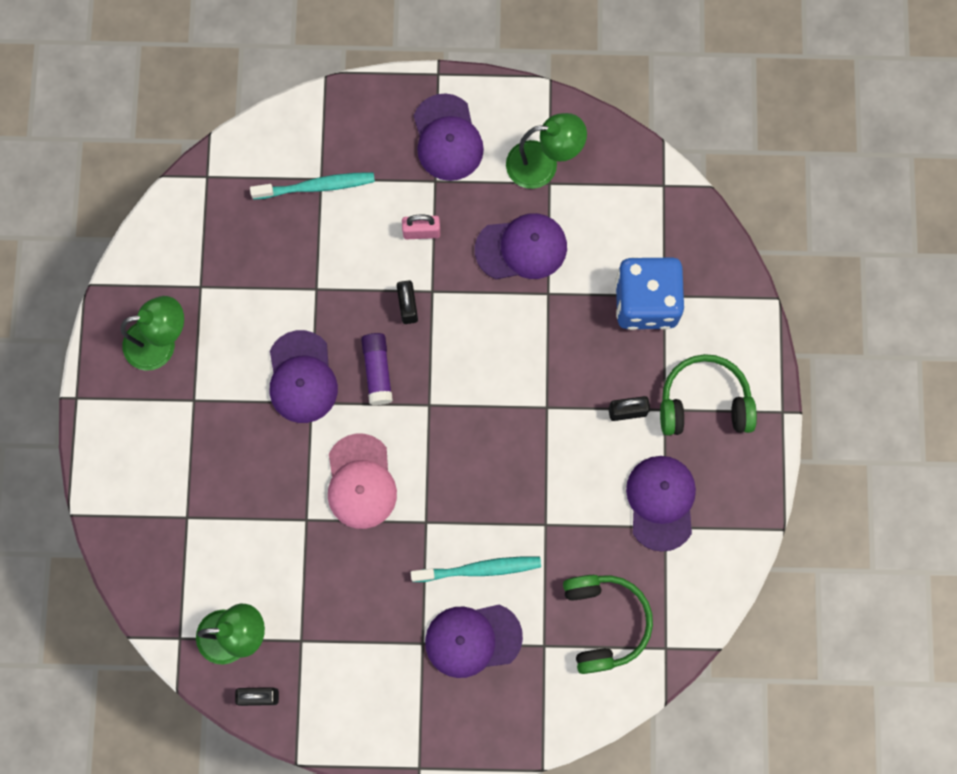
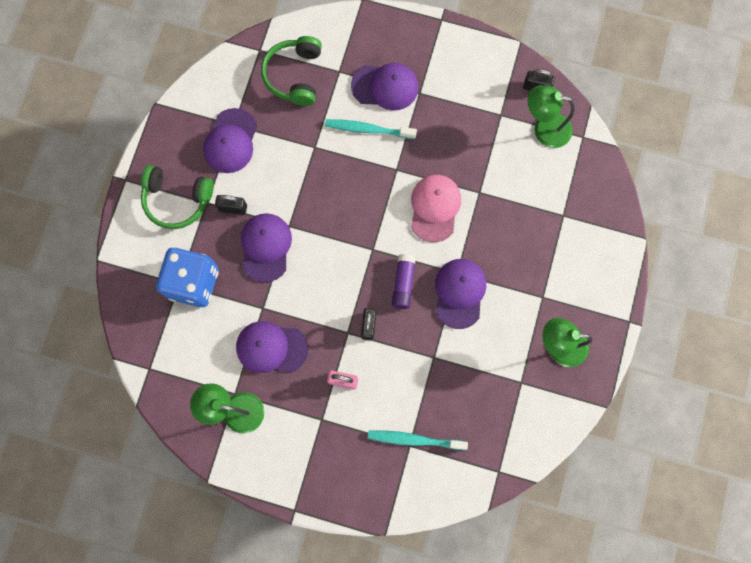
camera: 165 degrees left, 0 degrees up
purple cap [414,94,484,181] -> purple cap moved to [241,213,292,283]

